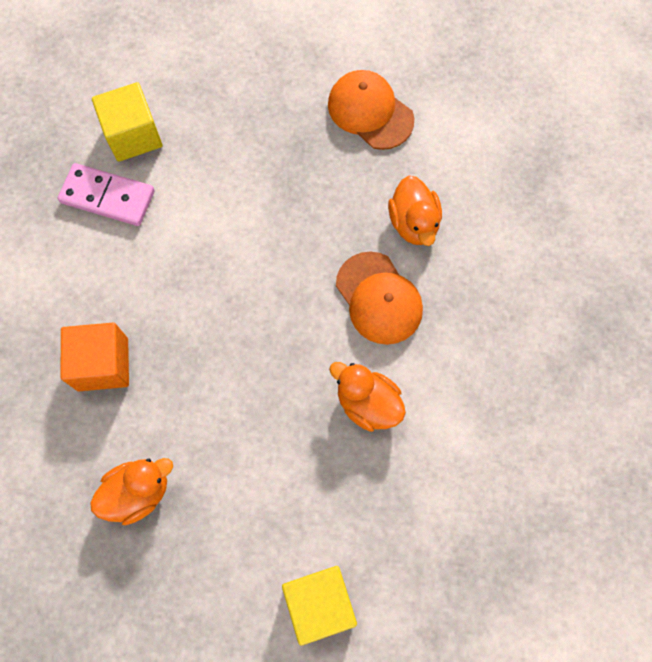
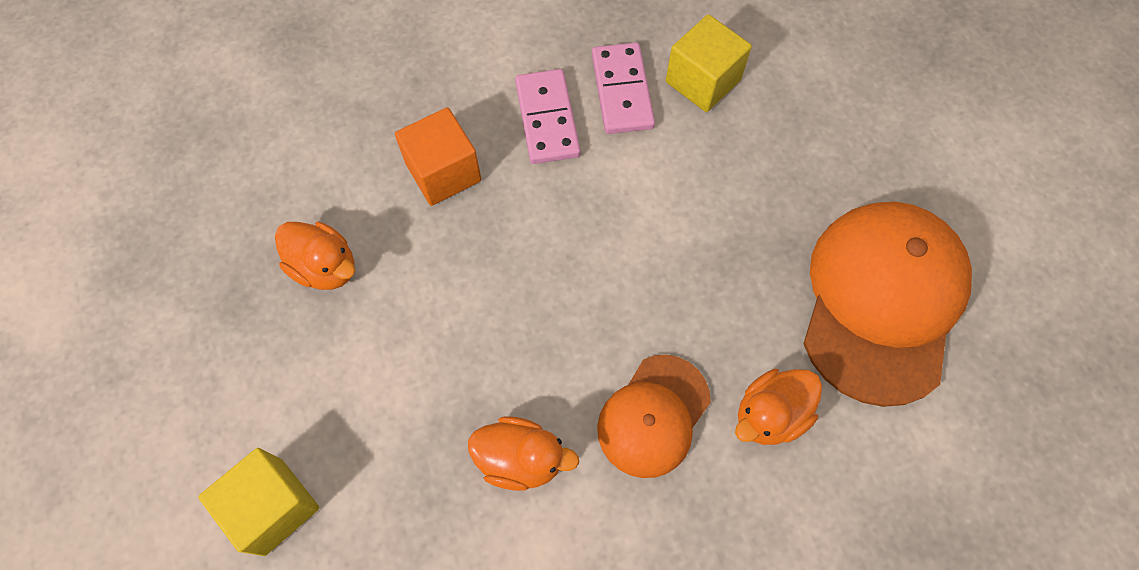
camera: 65 degrees right, 5 degrees down
orange cap [328,70,414,150] -> orange cap [803,202,972,407], size x1.74
orange duck [329,362,406,432] -> orange duck turned 90 degrees clockwise [468,416,579,491]
none -> pink domino [515,69,581,164]

